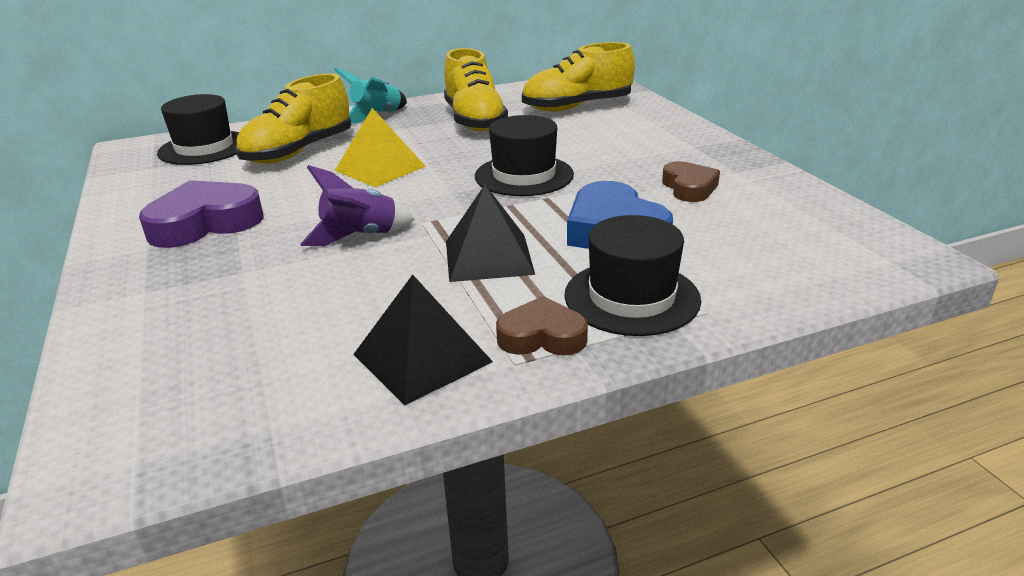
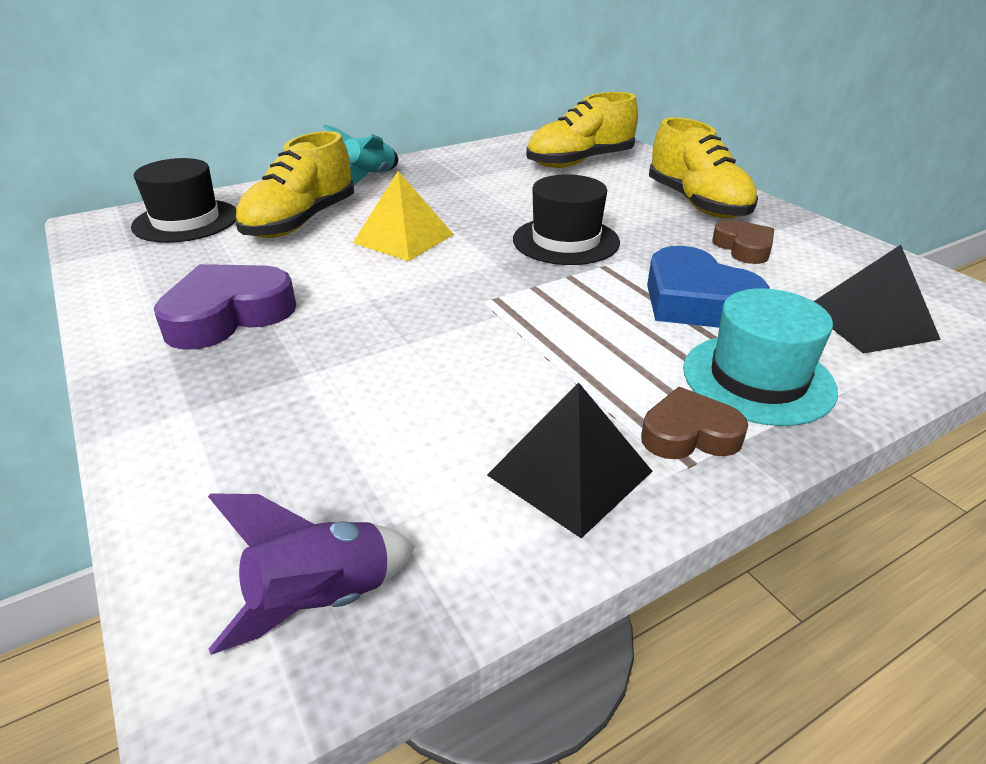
camera: 10 degrees left, 5 degrees up
purple rocket [300,165,415,246] -> purple rocket moved to [208,493,415,655]
yellow shoe [444,48,508,131] -> yellow shoe moved to [649,117,758,219]
black pyramid [446,185,535,282] -> black pyramid moved to [814,245,941,354]
black hat [564,215,701,336] -> turquoise hat [683,288,838,426]

